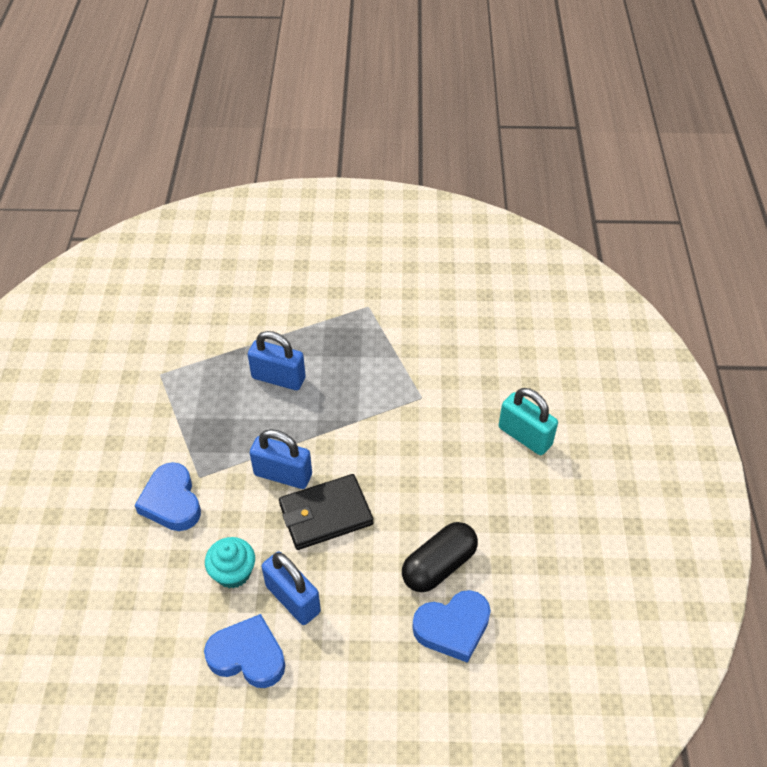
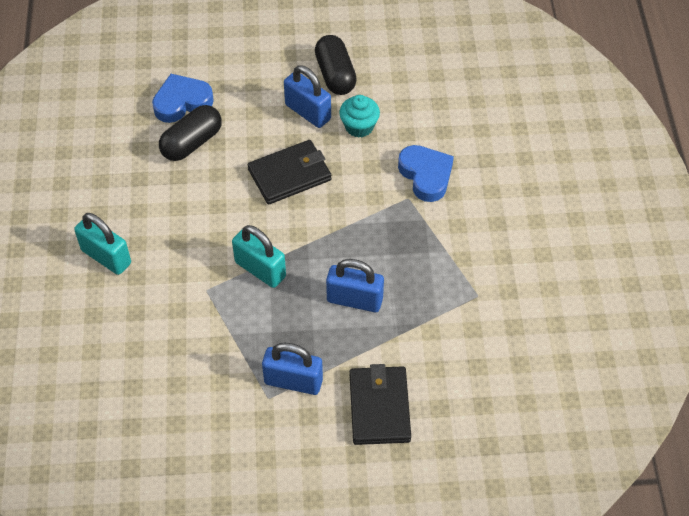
camera: 175 degrees right, 5 degrees up
blue heart [204,614,285,688] -> black capsule [315,35,357,95]
blue padlock [250,429,312,489] -> blue padlock moved to [262,343,323,395]
none -> turquoise padlock [232,225,286,288]
none -> black wallet [350,364,411,445]

